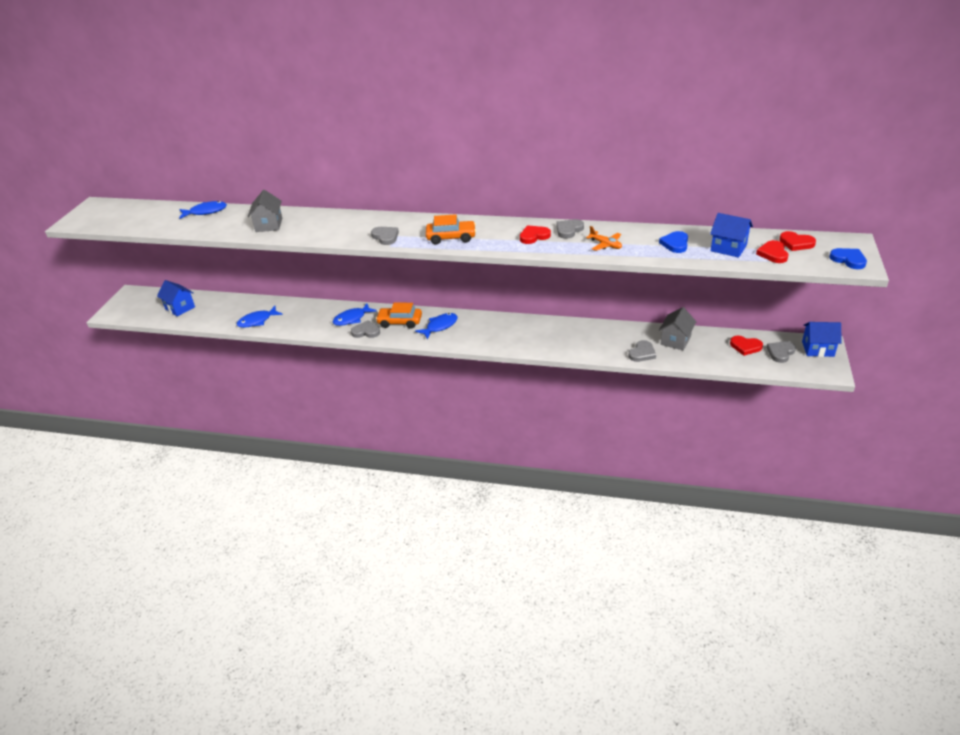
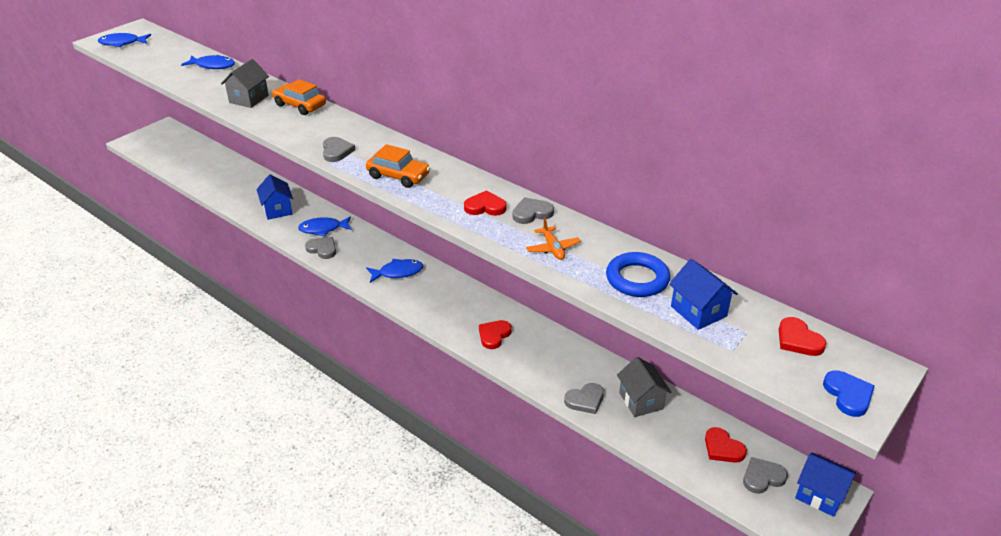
camera: 25 degrees right, 0 degrees up
blue house [157,280,195,317] -> blue house moved to [256,174,293,220]
blue fish [237,306,283,328] -> blue fish moved to [98,33,151,47]
orange car [376,302,422,329] -> orange car moved to [272,79,326,115]
blue heart [659,231,688,253] -> blue ring [606,252,670,297]
grey house [659,307,696,350] -> grey house turned 75 degrees counterclockwise [617,357,672,417]
red heart [756,240,788,263] -> red heart moved to [479,320,512,349]

